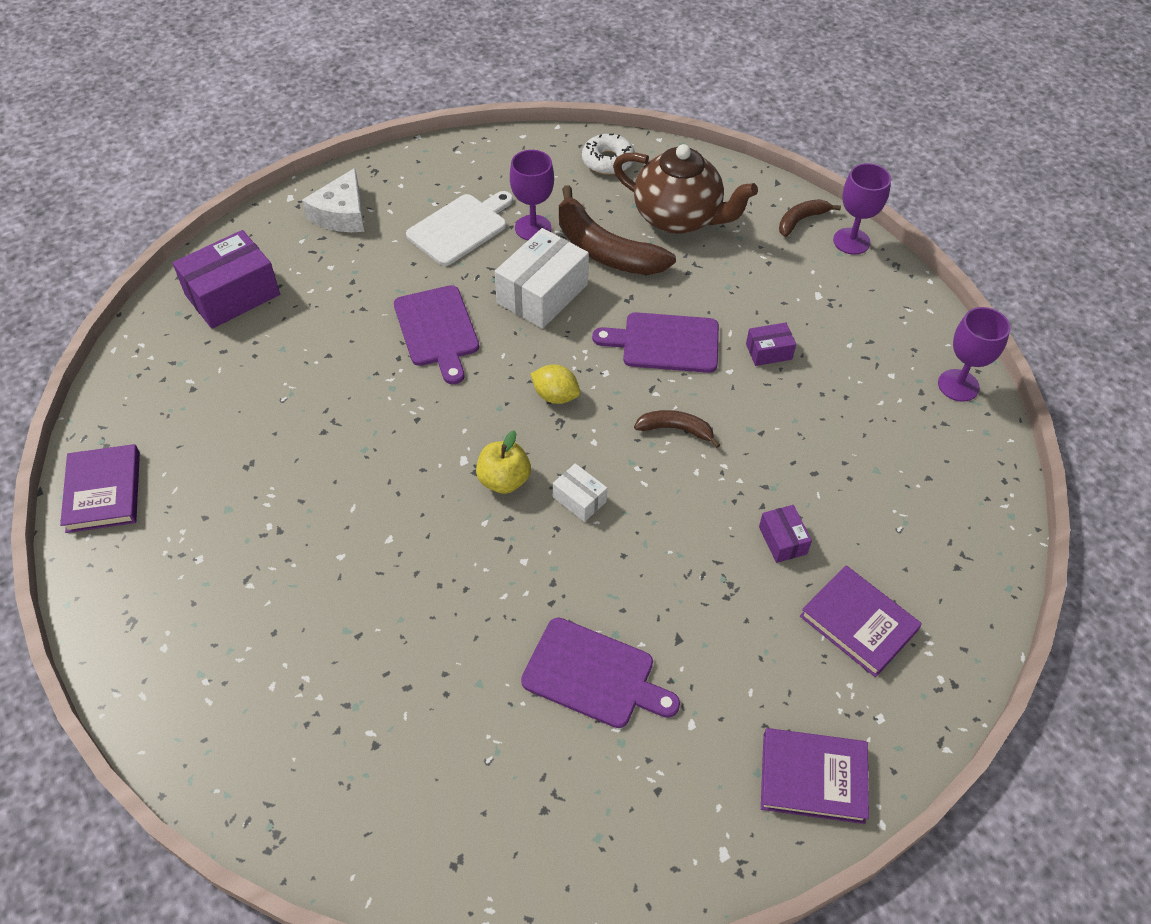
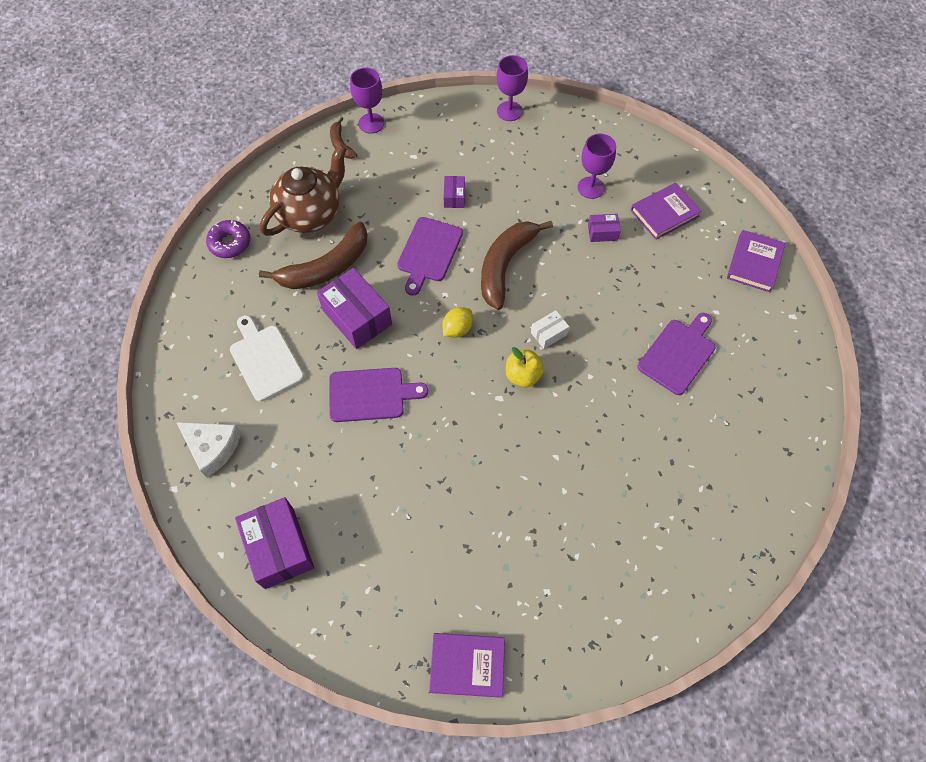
camera: 75 degrees left, 10 degrees up
white box [495,228,589,329] -> purple box [317,268,392,349]
purple goblet [510,150,554,240] -> purple goblet moved to [578,133,616,199]
white donut [582,134,635,175] -> purple donut [206,220,250,258]
brown banana [634,410,720,448] -> brown banana [481,221,553,310], size x1.98

